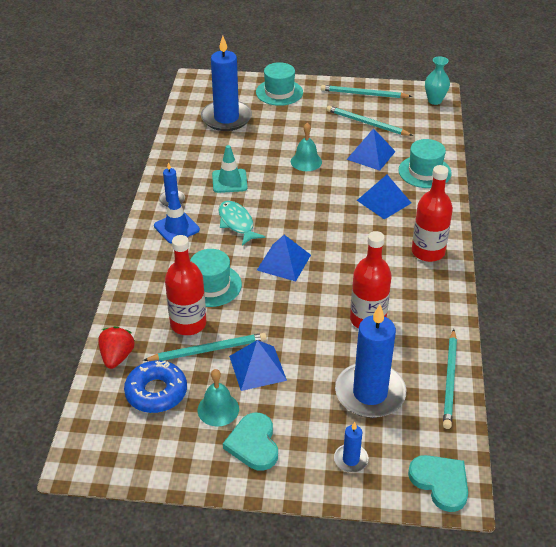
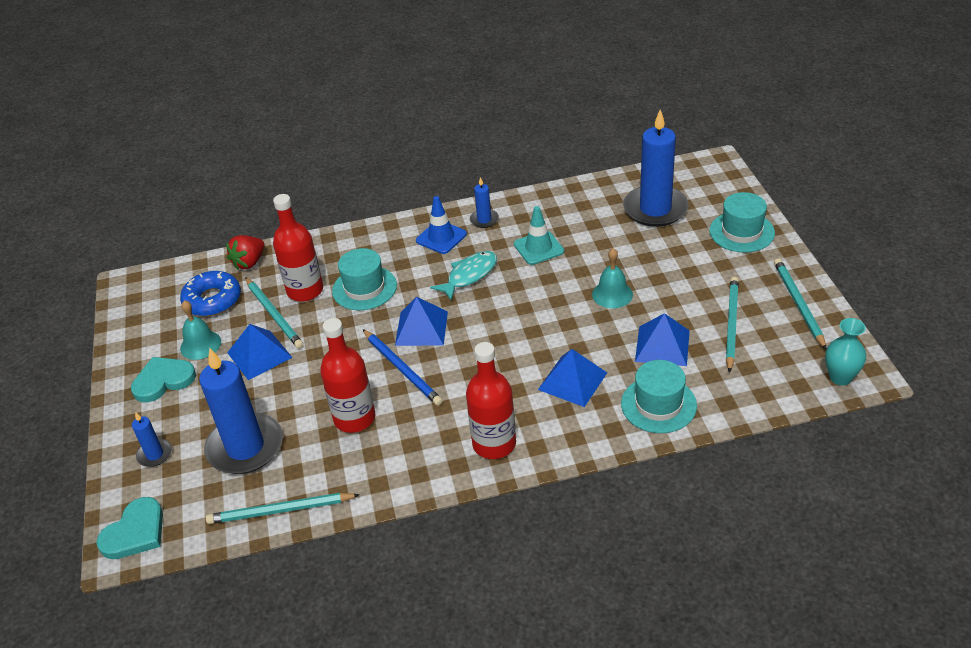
camera: 75 degrees right, 0 degrees up
red strawberry [98,326,135,369] -> red strawberry turned 135 degrees clockwise [226,235,265,270]
none -> blue pencil [363,329,443,406]

